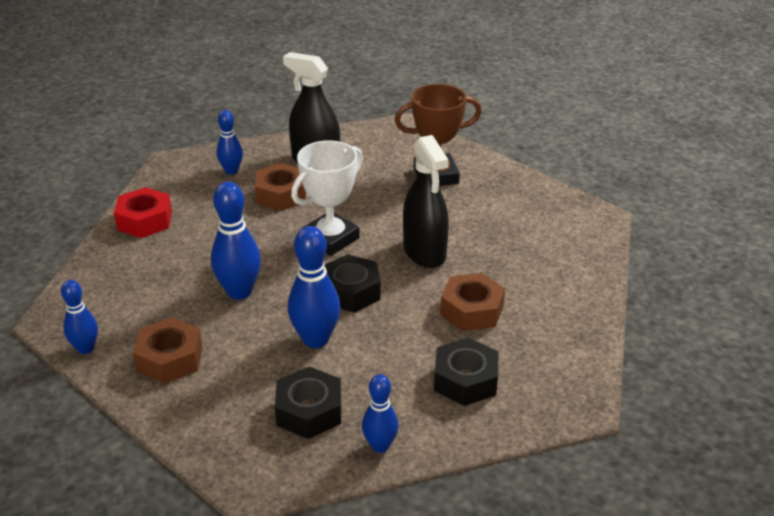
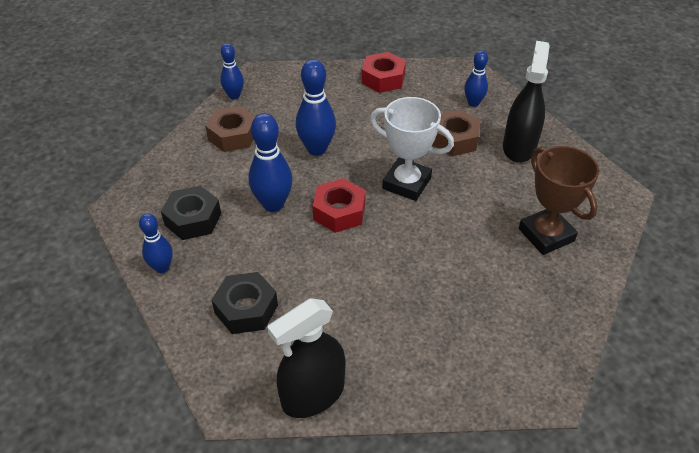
camera: 75 degrees right, 10 degrees up
black nut [324,254,381,313] -> red nut [312,178,366,233]
black spray bottle [403,135,449,268] -> black spray bottle moved to [267,298,345,418]
brown nut [440,273,505,331] -> none

